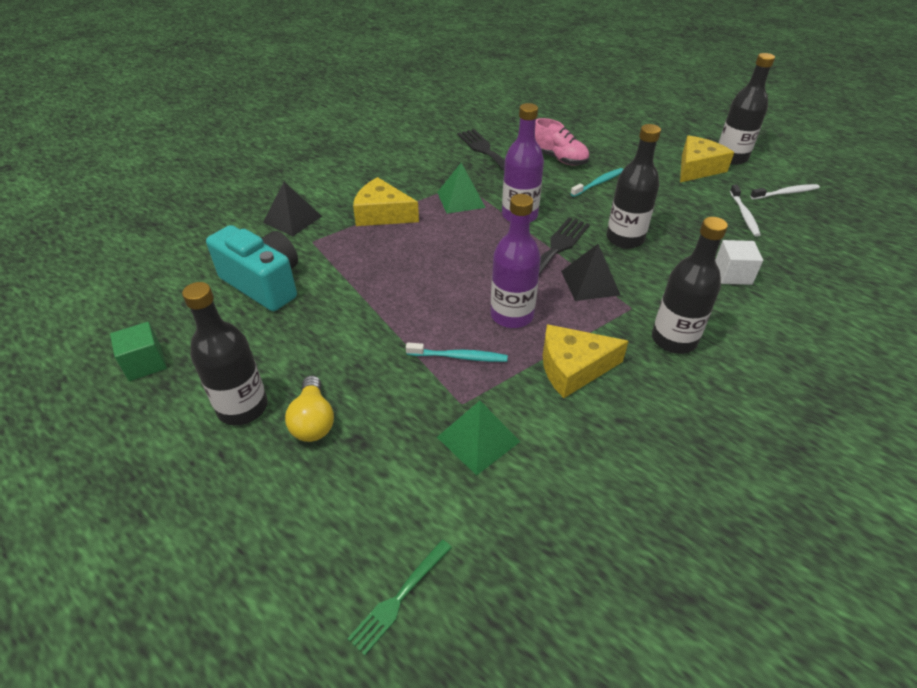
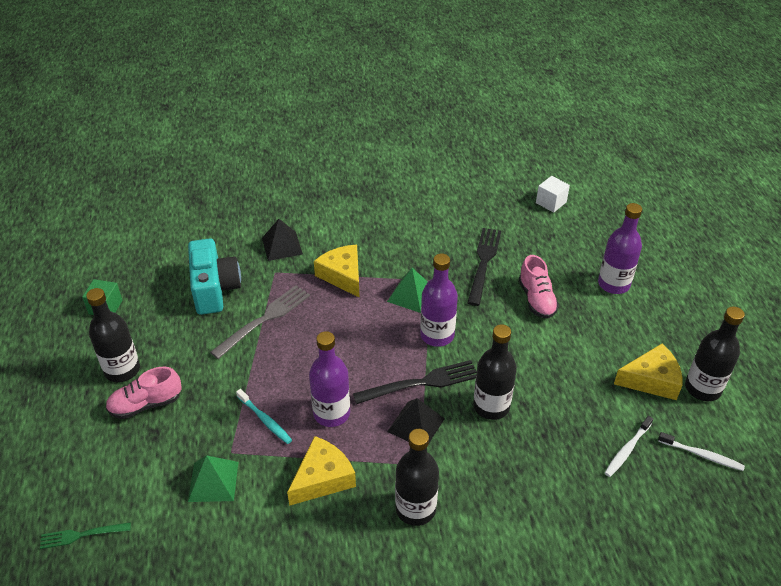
camera: 40 degrees right, 0 degrees up
yellow light bulb [285,376,334,442] -> pink shoe [106,366,181,419]
yellow cheese [543,324,629,398] -> yellow cheese turned 105 degrees clockwise [287,436,356,506]
turquoise toothbrush [570,168,623,197] -> none
white cube [715,240,763,285] -> white cube moved to [536,176,570,213]
none -> grey fork [210,285,310,359]
none -> purple bottle [598,203,642,294]

